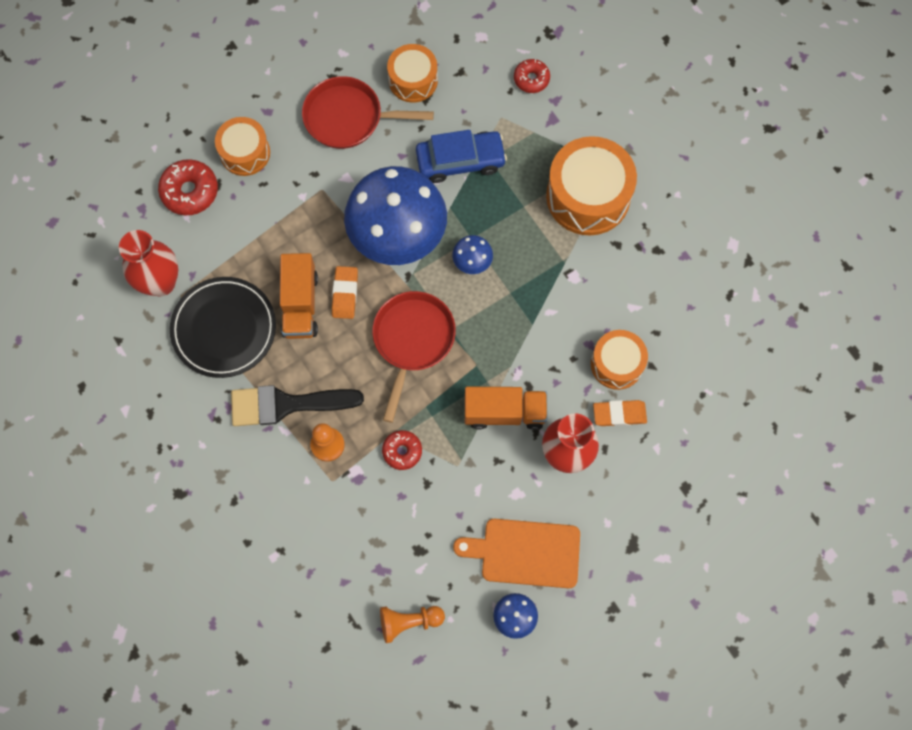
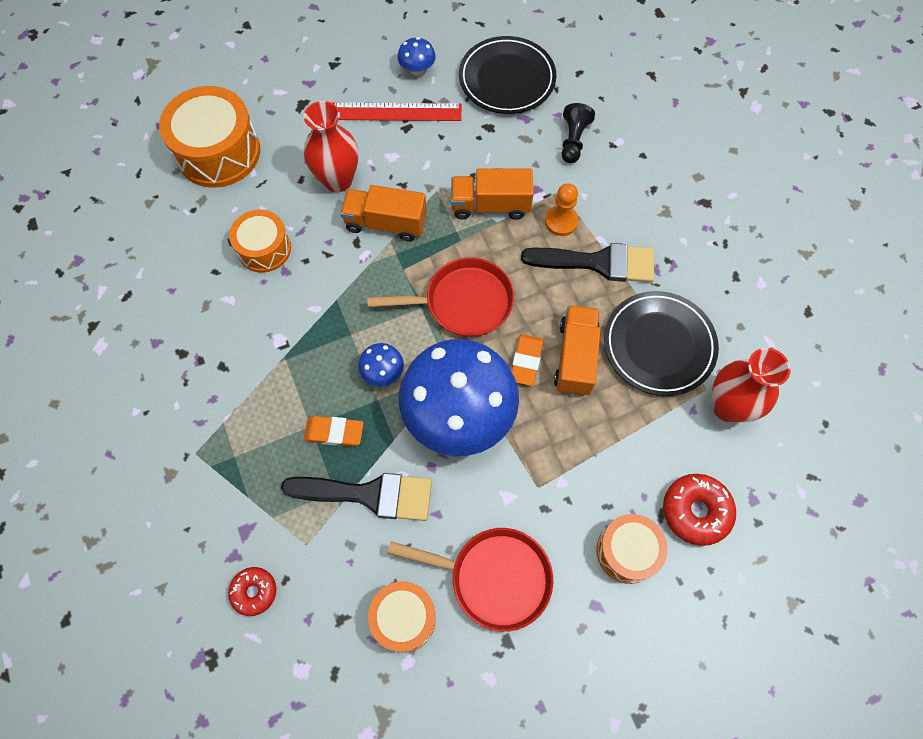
camera: 170 degrees left, 5 degrees down
red pan [372,291,456,423] -> red pan turned 120 degrees counterclockwise [367,257,514,337]
orange pawn [380,606,445,643] -> black plate [459,36,556,114]
red donut [382,430,422,470] -> orange truck [451,168,534,220]
blue car [416,130,507,183] -> black brush [281,473,432,521]
orange cutting board [453,519,580,588] -> red ruler [333,103,462,121]
orange drum [546,136,637,235] -> orange drum moved to [159,86,260,188]
orange eraser [593,400,647,426] -> orange eraser moved to [304,416,364,446]
none -> black pawn [562,103,595,163]

